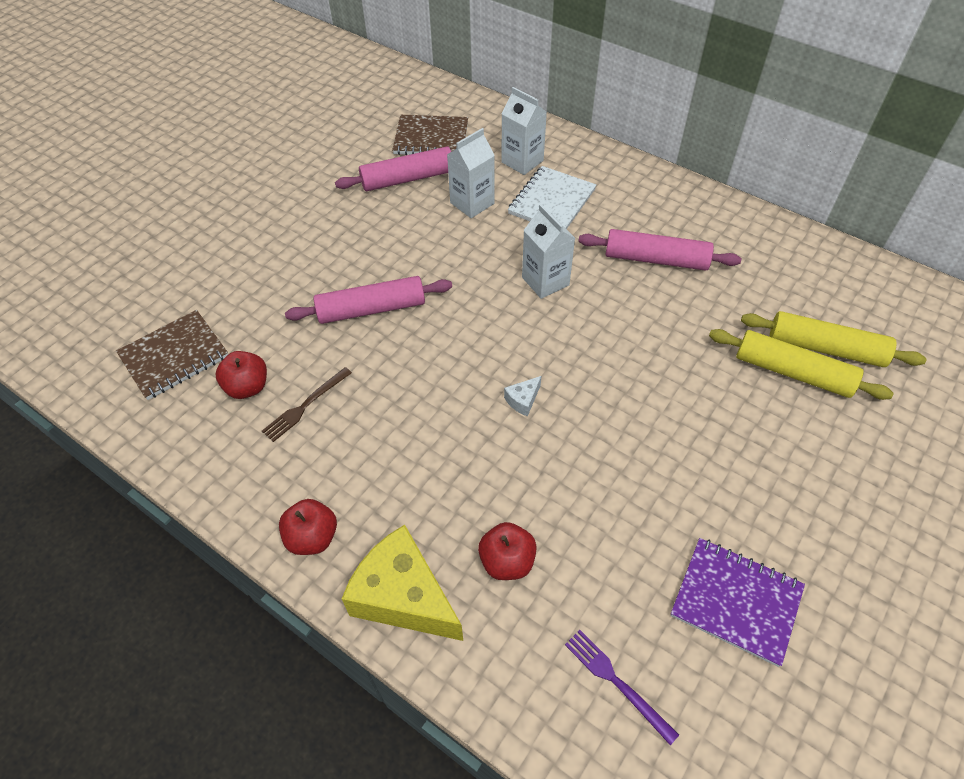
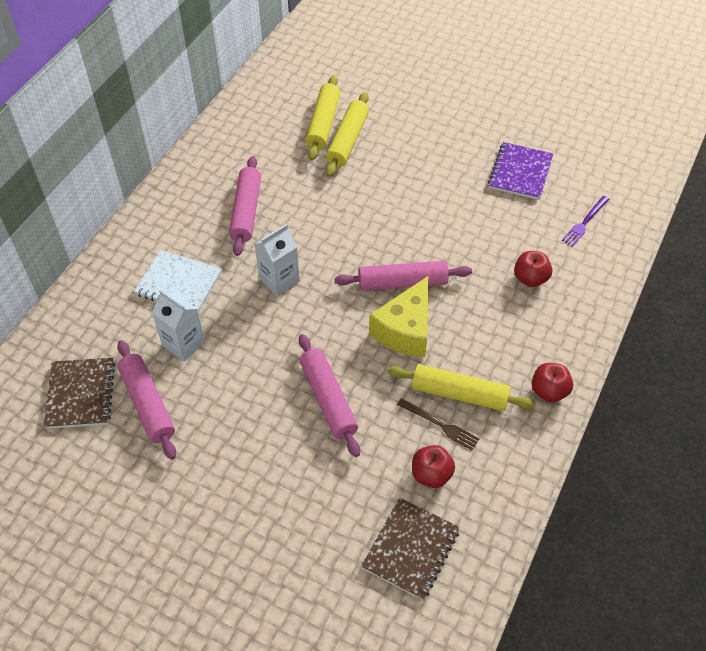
camera: 100 degrees left, 0 degrees up
brown notebook [116,310,228,400] -> brown notebook turned 75 degrees clockwise [361,497,460,600]
yellow cheese [342,525,463,641] -> yellow cheese moved to [369,276,428,357]
white carton [501,87,547,175] -> none
white cheese [504,376,541,416] -> pink rolling pin [334,261,472,291]
none -> yellow rolling pin [388,364,536,411]

